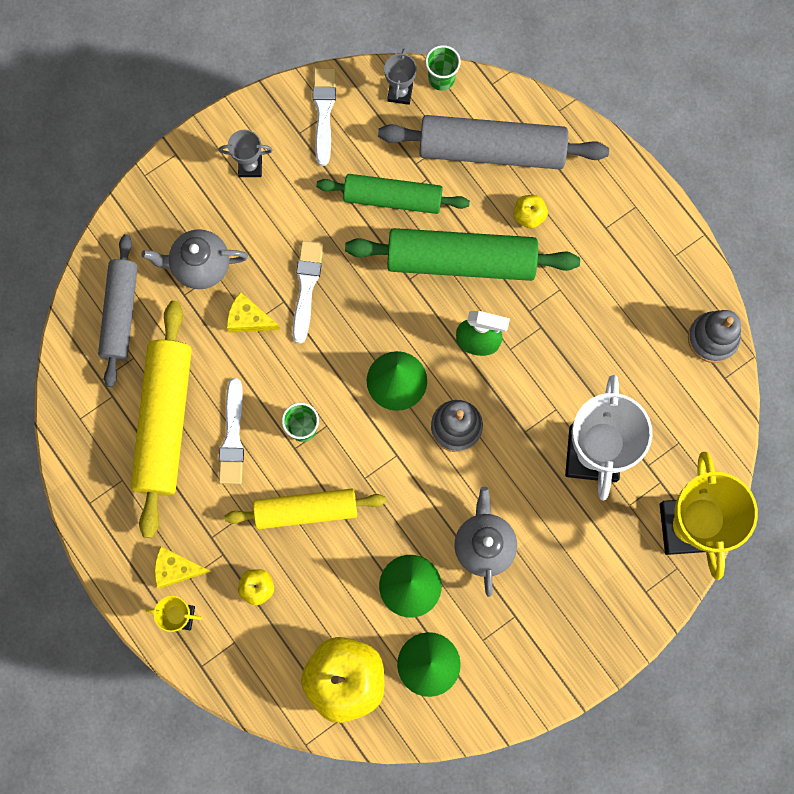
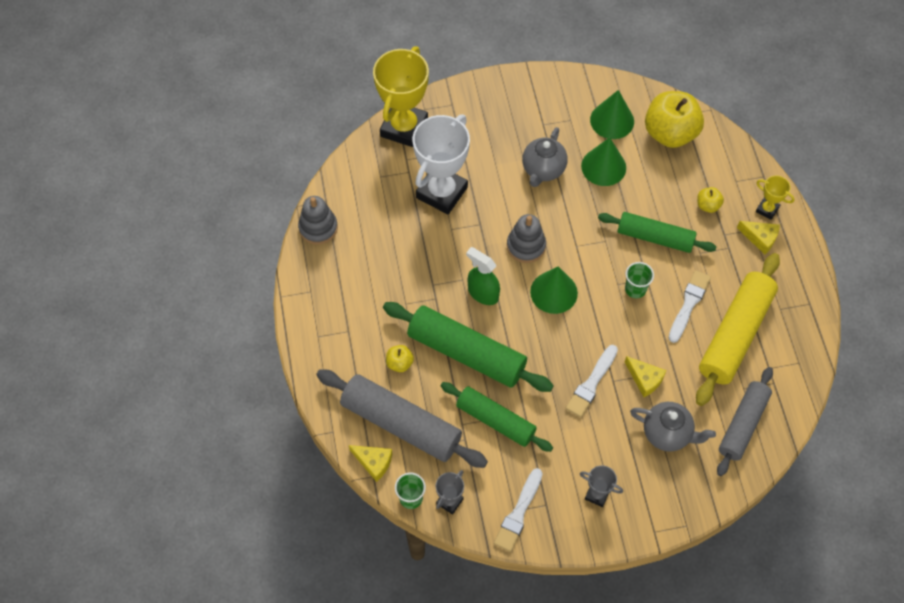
camera: 155 degrees left, 15 degrees down
yellow rolling pin [225,488,386,529] -> green rolling pin [598,212,716,253]
none -> yellow cheese [349,445,392,482]

